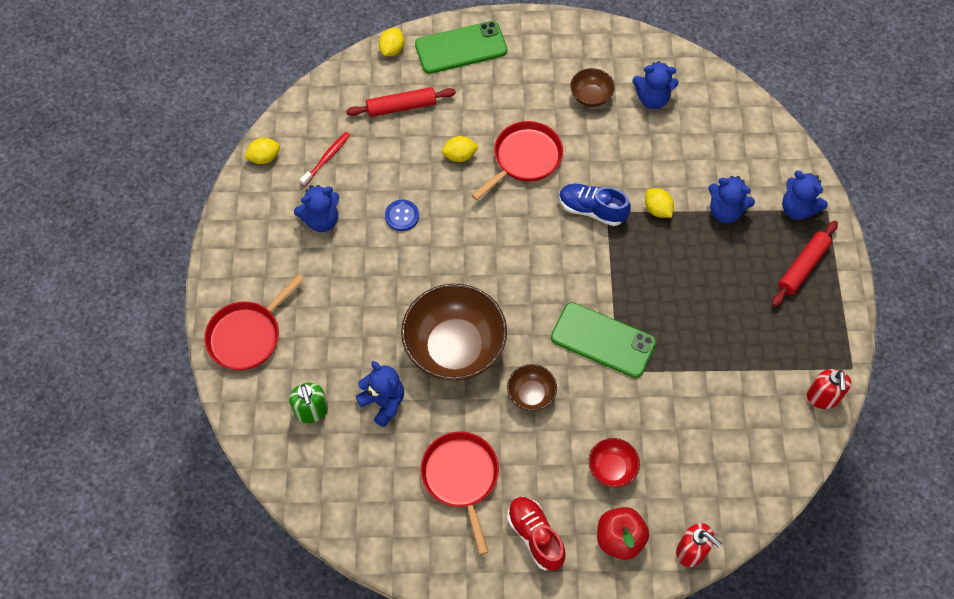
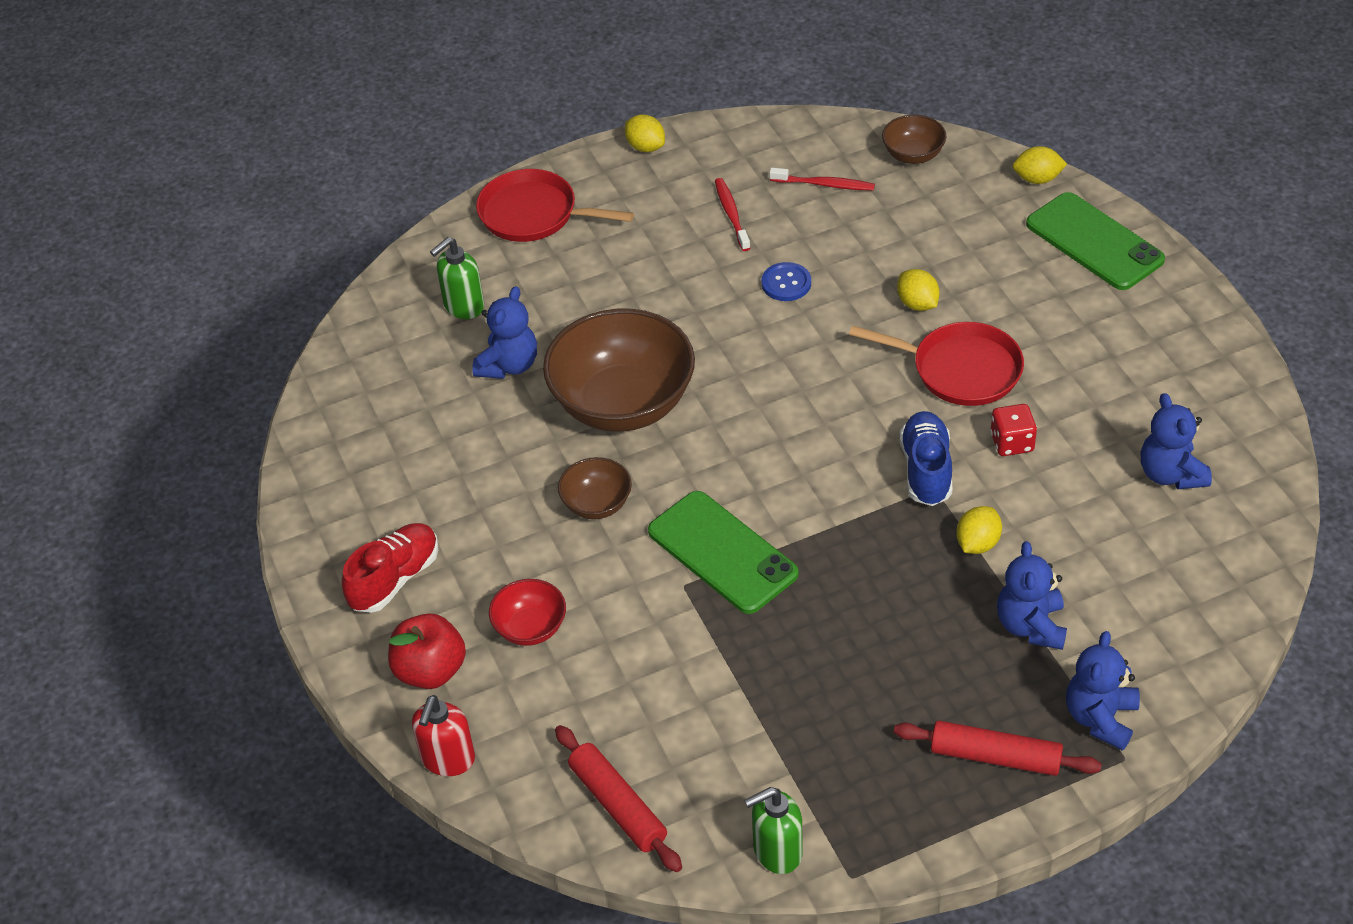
camera: 70 degrees right, 15 degrees down
yellow lemon [244,138,280,164] -> yellow lemon moved to [625,114,665,152]
blue teddy bear [294,185,339,232] -> red toothbrush [715,178,750,251]
red rolling pin [346,87,456,117] -> red rolling pin moved to [555,725,682,872]
red pan [421,432,499,555] -> none
green phone [551,302,656,378] -> green phone turned 45 degrees counterclockwise [648,491,799,614]
brown bowl [570,68,615,107] -> brown bowl moved to [882,115,947,164]
red soap dispenser [807,369,851,409] -> green soap dispenser [744,787,803,874]
none -> red dice [990,404,1037,456]

